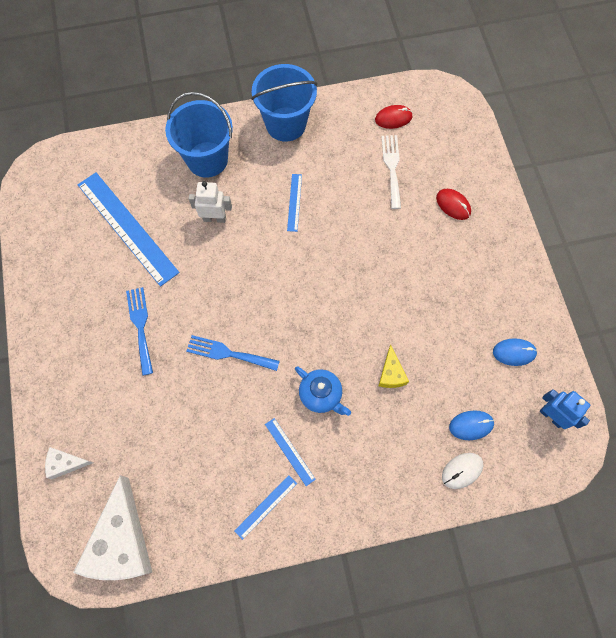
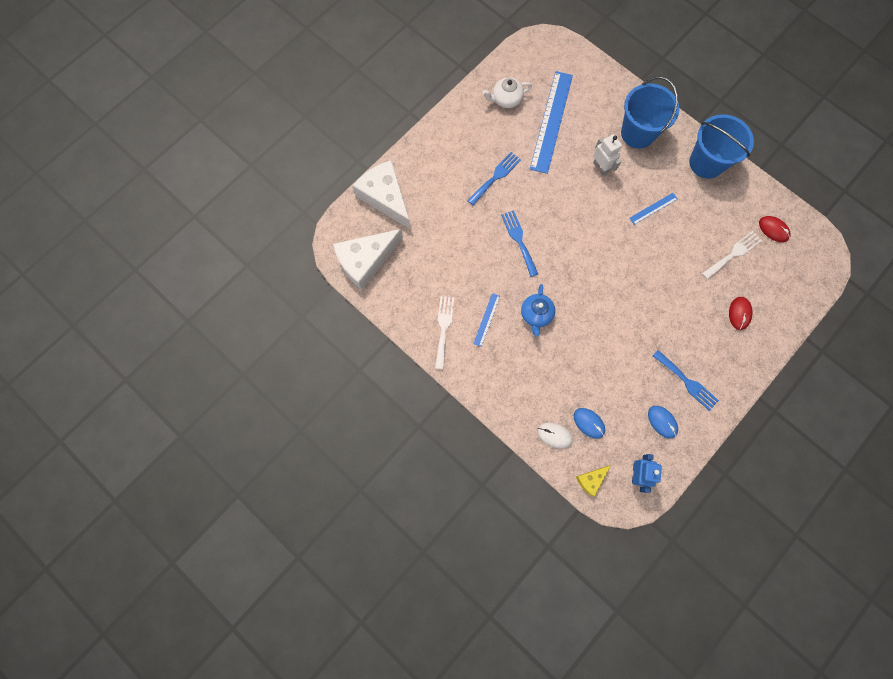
camera: 55 degrees right, 5 degrees up
white cheese [45,447,93,479] -> white cheese [353,160,411,230], size x2.15
blue ruler [234,475,297,540] -> white fork [435,296,454,369]
yellow cheese [378,345,409,388] -> yellow cheese moved to [576,466,610,496]
none -> white teapot [483,78,532,108]
none -> blue fork [652,350,719,411]

